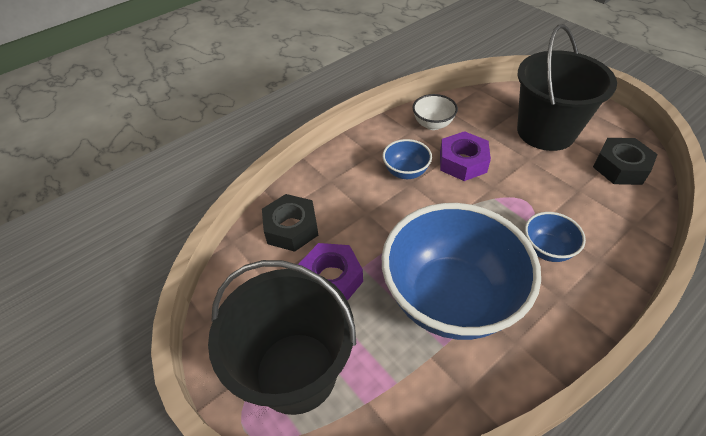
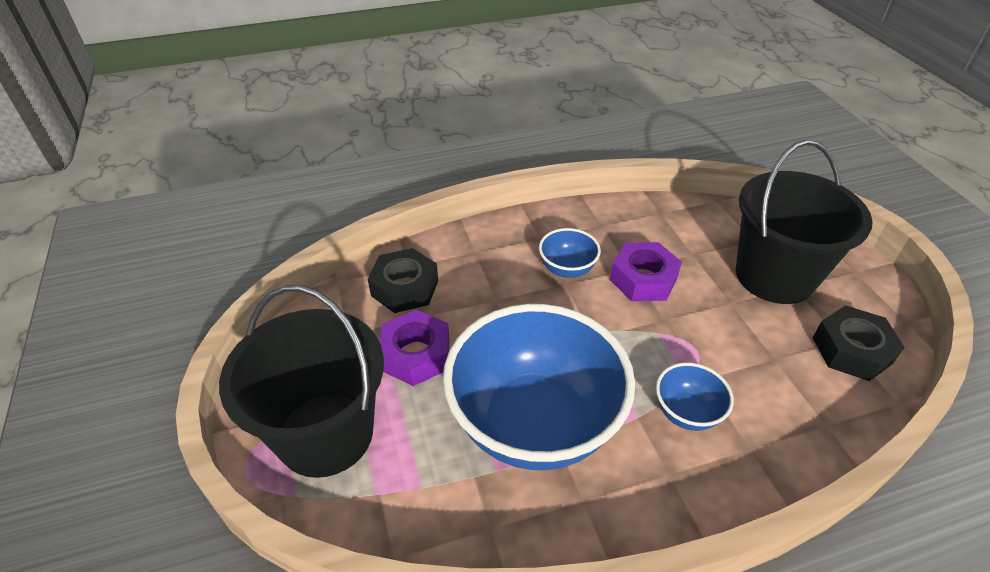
camera: 20 degrees right, 5 degrees down
white bowl [413,94,458,130] -> none

